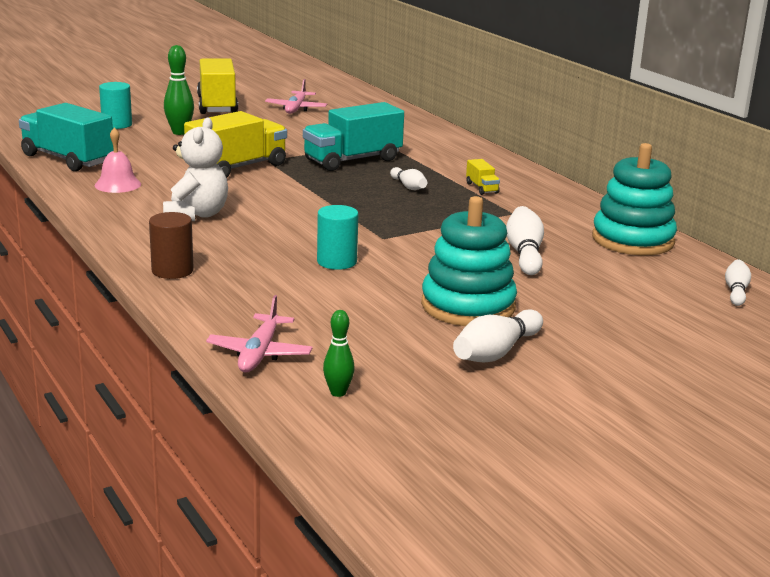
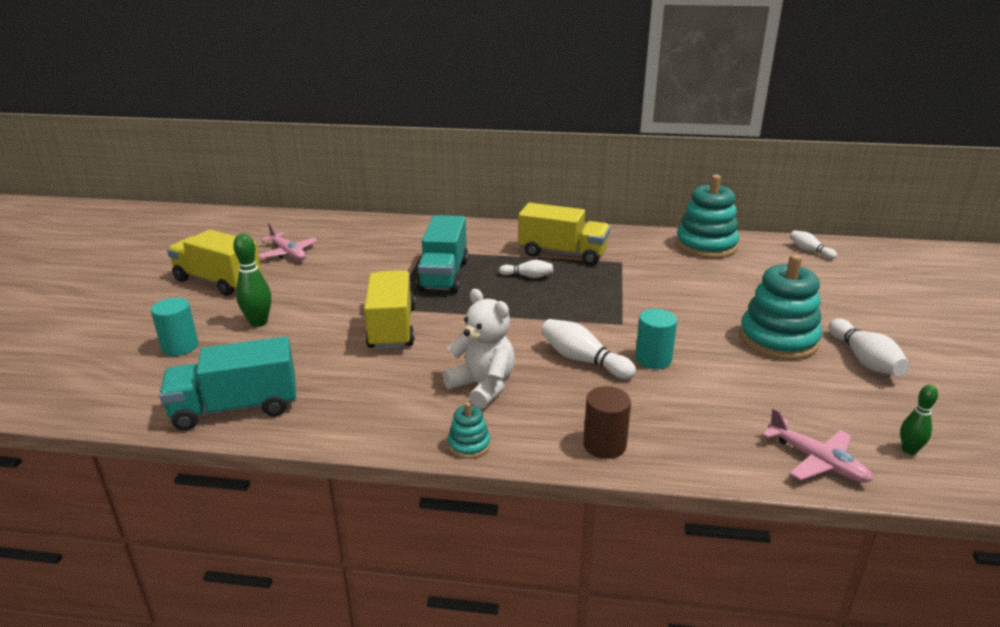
camera: 50 degrees left, 5 degrees up
pink bell [95,127,141,193] -> none
yellow truck [466,159,500,195] -> yellow truck [518,203,610,265], size x2.27
white bowling pin [506,206,544,275] -> white bowling pin moved to [541,319,636,379]
none -> turquoise stacking toy [448,402,490,459]

